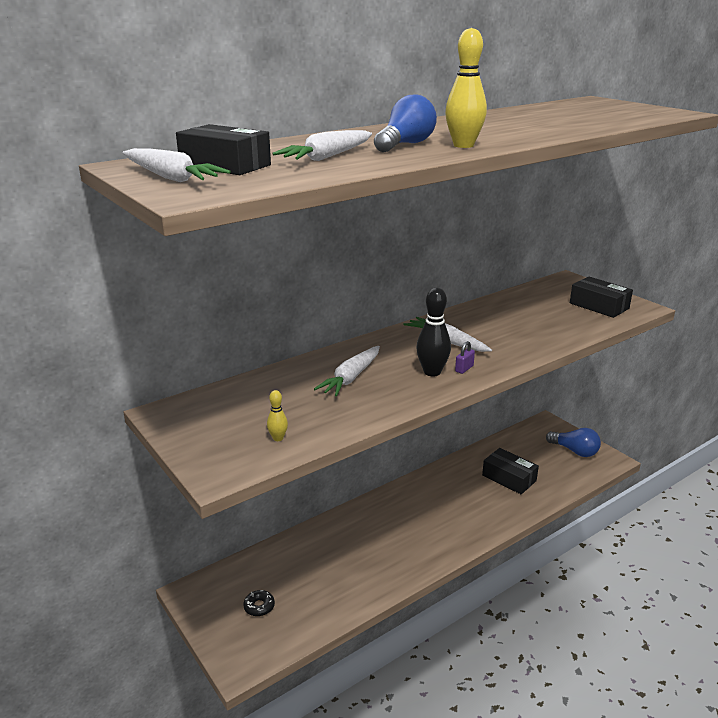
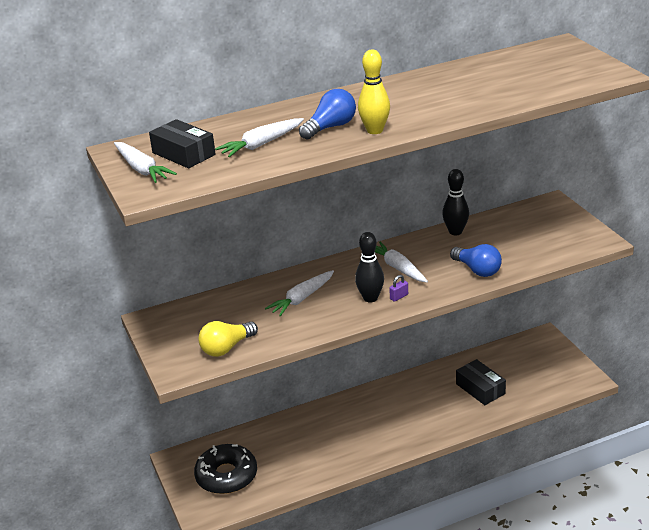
camera: 15 degrees right, 5 degrees up
black donut [243,590,275,616] -> black donut [194,444,257,494], size x2.48
yellow bowling pin [267,390,288,441] -> yellow light bulb [198,321,258,357]
blue light bulb [546,428,601,457] -> blue light bulb moved to [450,244,502,277]
black box [570,277,633,318] -> none
none -> black bowling pin [442,169,469,235]

